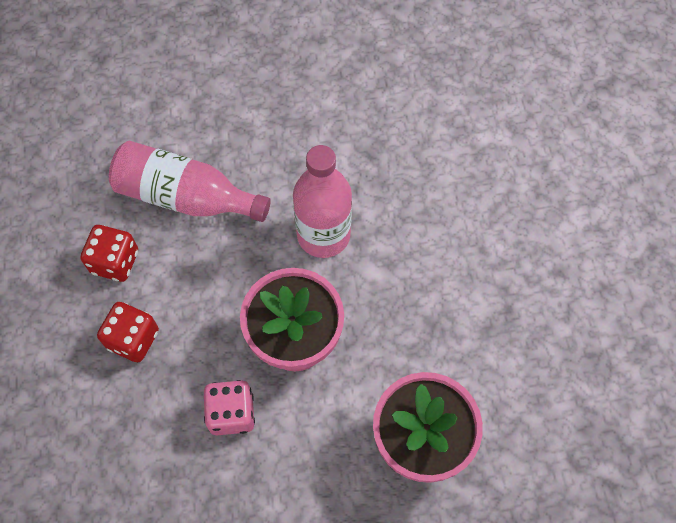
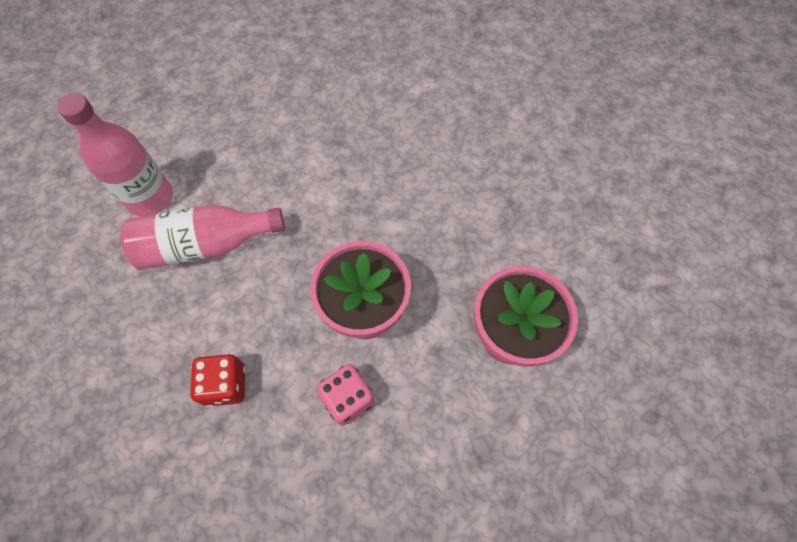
camera: 30 degrees left, 0 degrees up
red dice [80,225,138,282] -> none
pink bottle [293,145,352,258] -> pink bottle moved to [57,93,173,217]

